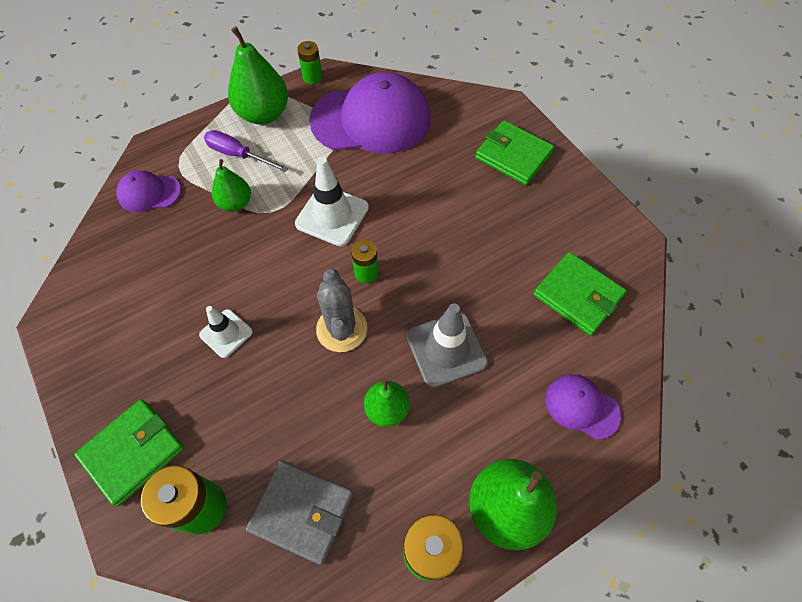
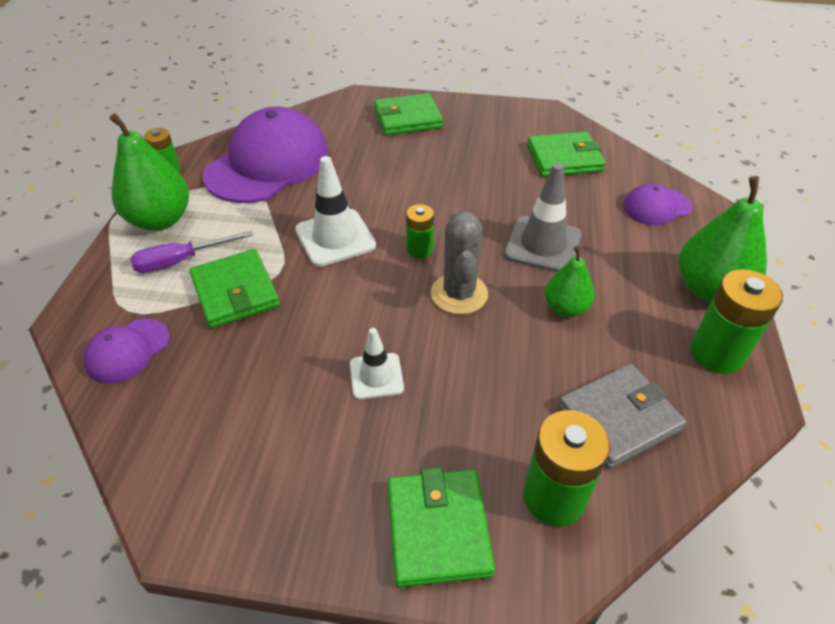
camera: 50 degrees left, 15 degrees down
green pear [212,159,251,212] -> green wallet [189,249,280,328]
grey cactus [316,269,367,352] -> grey cactus turned 60 degrees clockwise [431,211,488,315]

